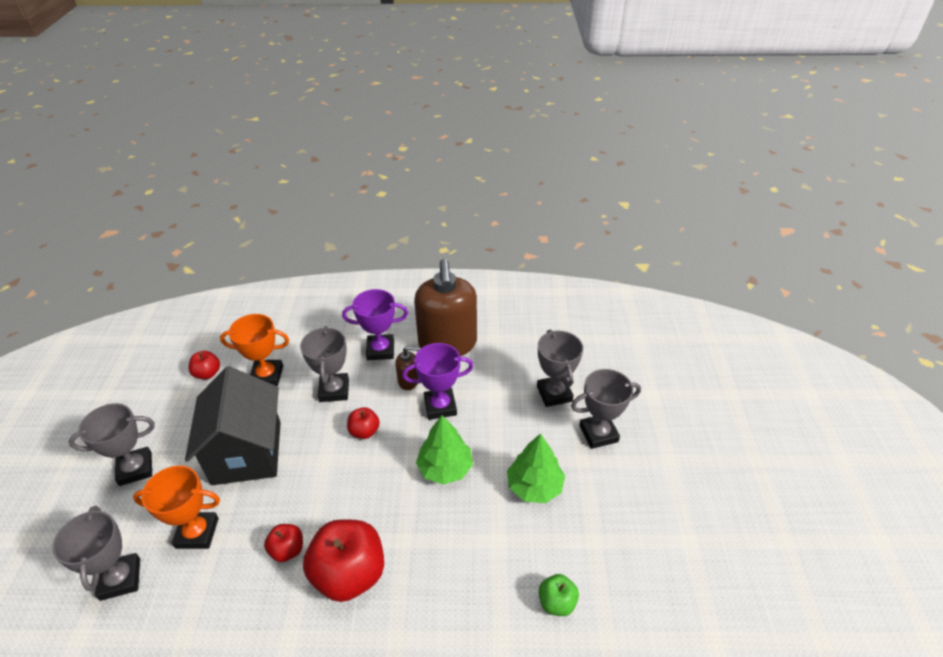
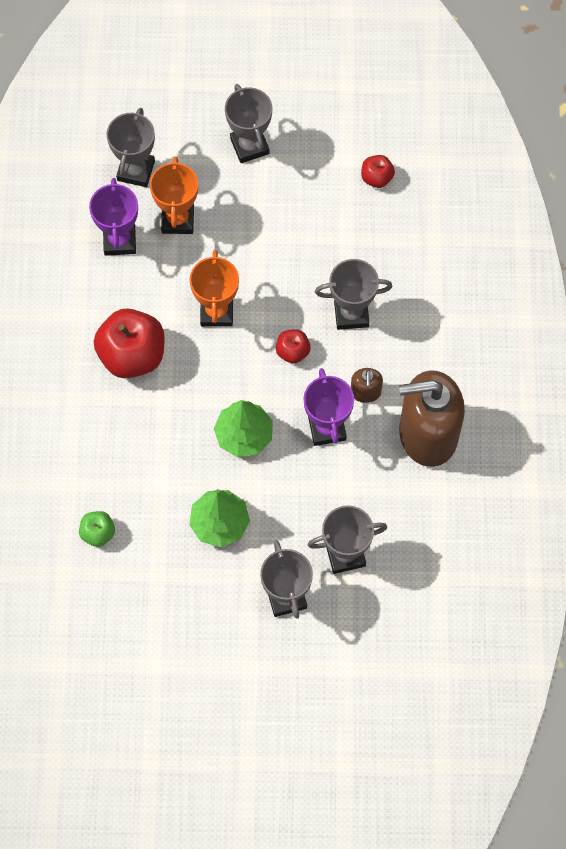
camera: 90 degrees right, 25 degrees up
grey trophy [52,506,140,601] -> grey trophy turned 60 degrees counterclockwise [107,108,155,187]
black house [185,366,281,485] -> none
orange trophy [220,314,289,386] -> orange trophy moved to [190,250,239,327]
red apple [264,524,303,562] -> none
purple trophy [342,289,408,360] -> purple trophy moved to [89,178,138,256]

